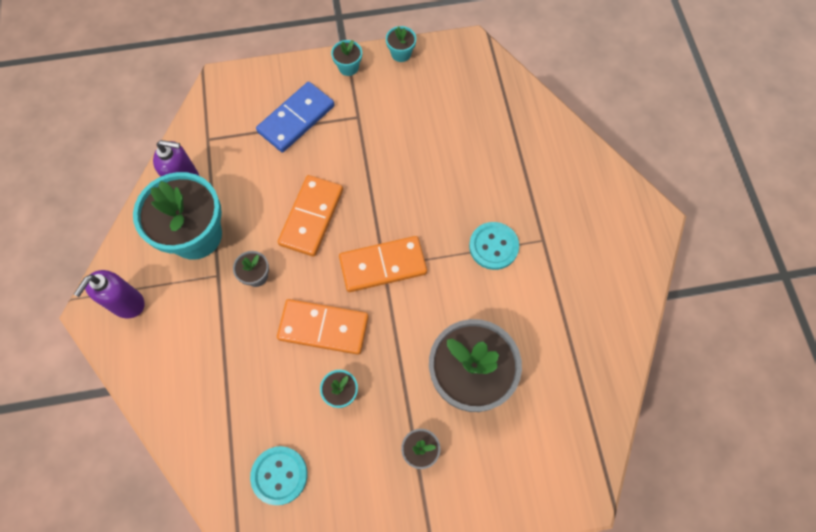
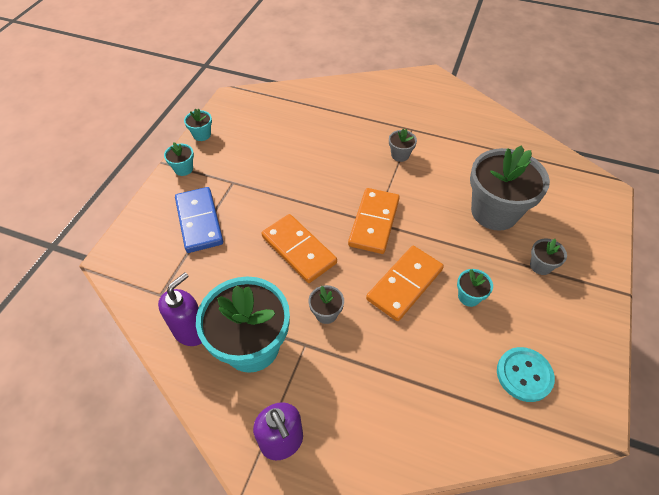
camera: 60 degrees left, 15 degrees down
turquoise button [469,222,519,270] -> grey flower pot [389,129,417,162]

